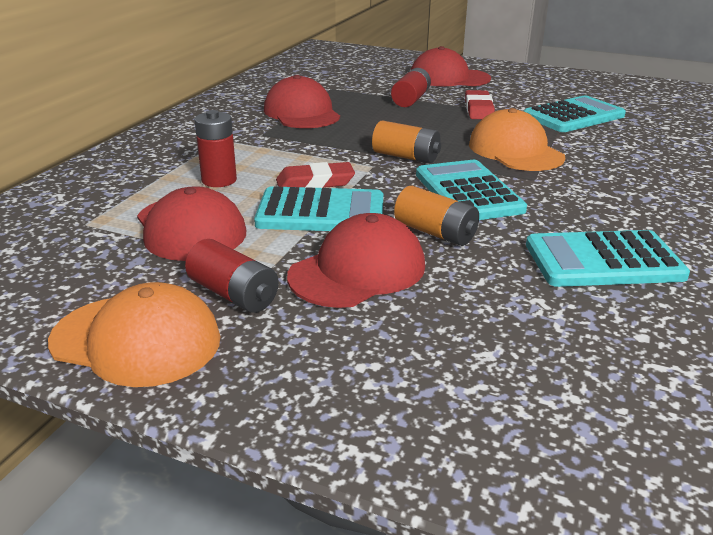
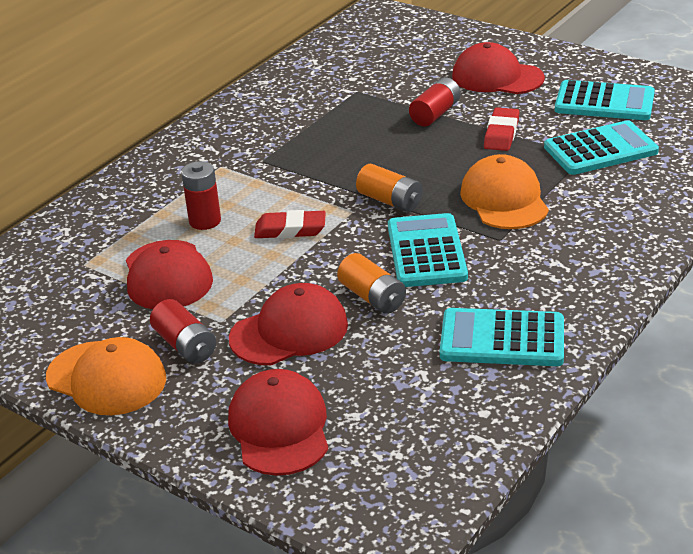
camera: 15 degrees right, 5 degrees up
turquoise calculator [254,186,383,231] -> turquoise calculator moved to [555,80,655,120]
red cap [264,75,340,128] -> red cap moved to [228,369,328,476]

